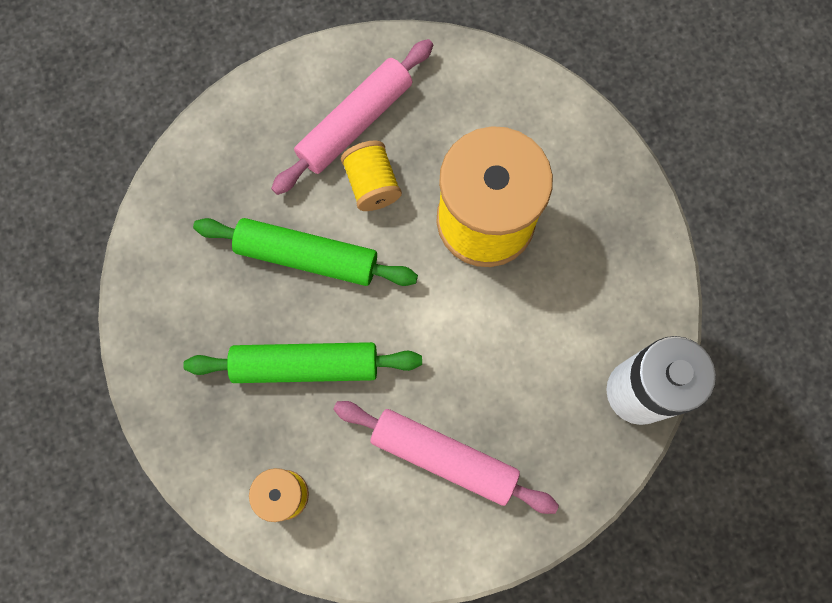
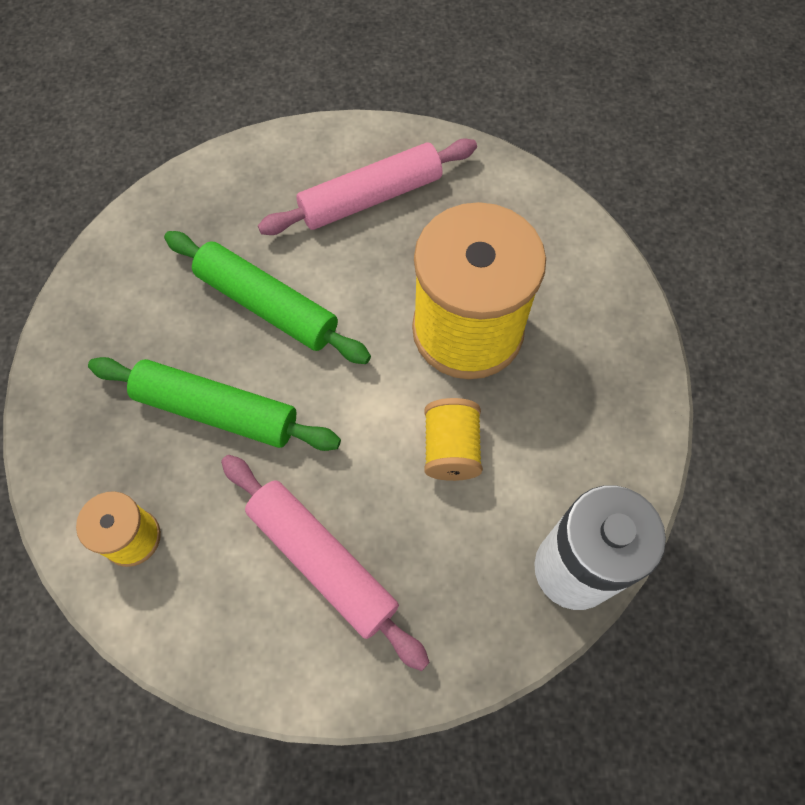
camera: 20 degrees right, 10 degrees down
yellow spool [341,140,402,211] -> yellow spool moved to [424,398,483,481]

